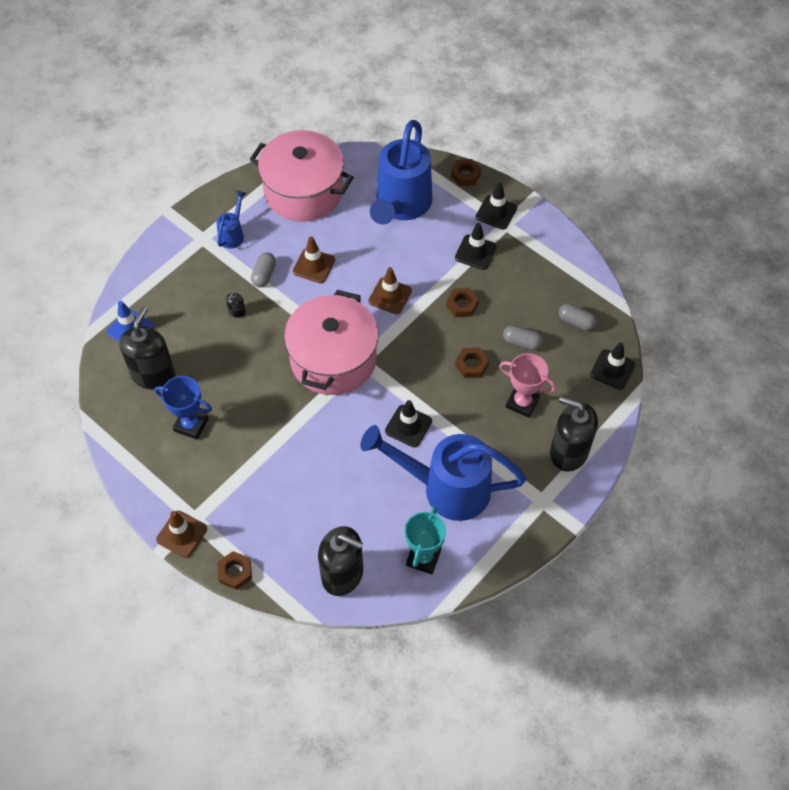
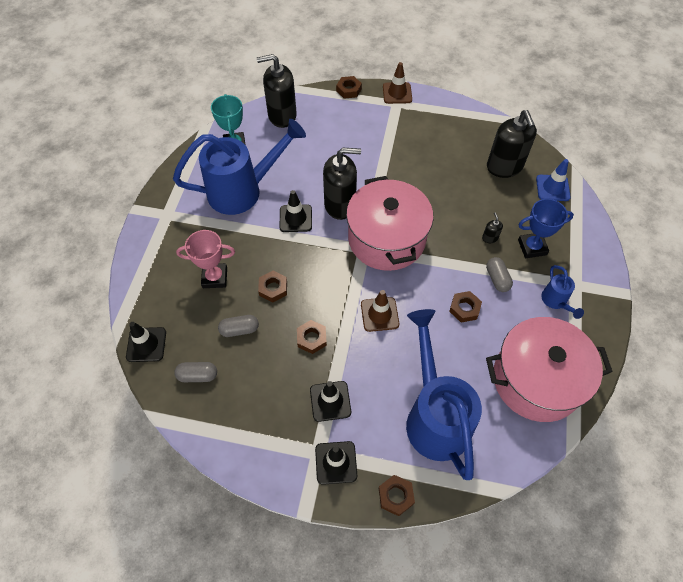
camera: 150 degrees right, 0 degrees up
blue trophy [155,376,212,439] -> blue trophy moved to [518,199,574,258]
brown traffic cone [292,236,335,283] -> brown nut [449,291,482,322]
black soap dispenser [550,396,598,471] -> black soap dispenser moved to [323,148,361,220]

